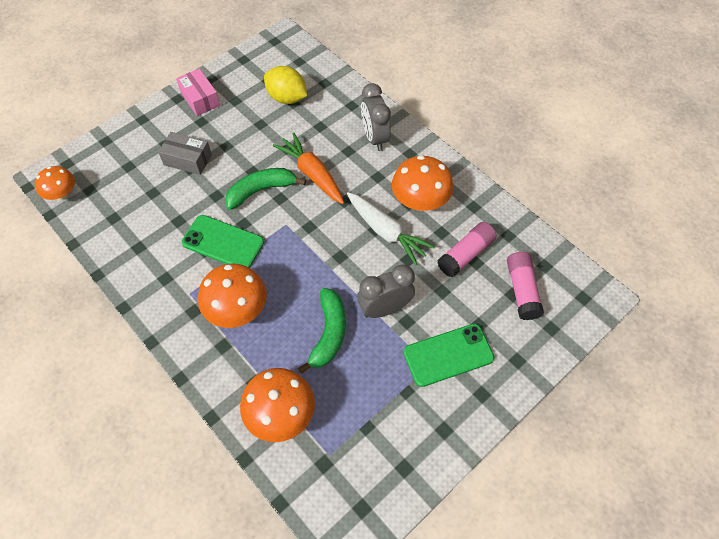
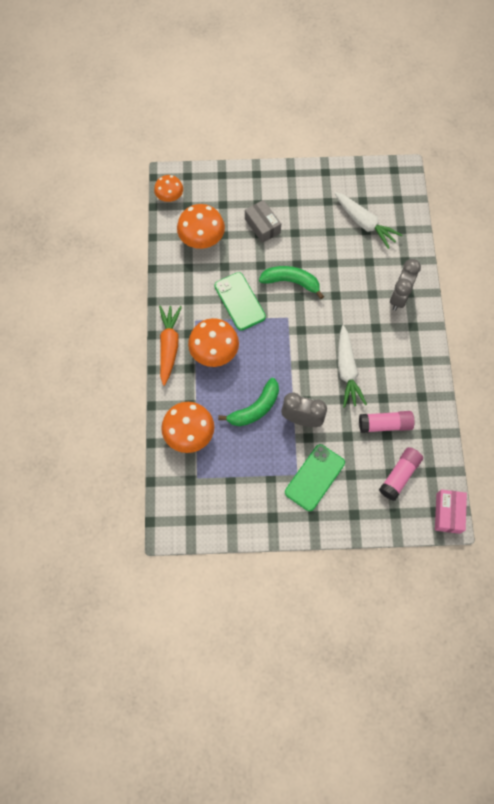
camera: 40 degrees right, 10 degrees up
pink box [176,68,220,116] -> pink box moved to [435,489,467,534]
yellow lemon [264,66,307,104] -> white carrot [335,192,402,249]
orange carrot [273,133,344,204] -> orange carrot moved to [159,306,182,386]
orange mushroom [392,155,453,211] -> orange mushroom moved to [177,204,225,249]
green phone [403,324,494,387] -> green phone turned 75 degrees counterclockwise [285,444,345,511]

